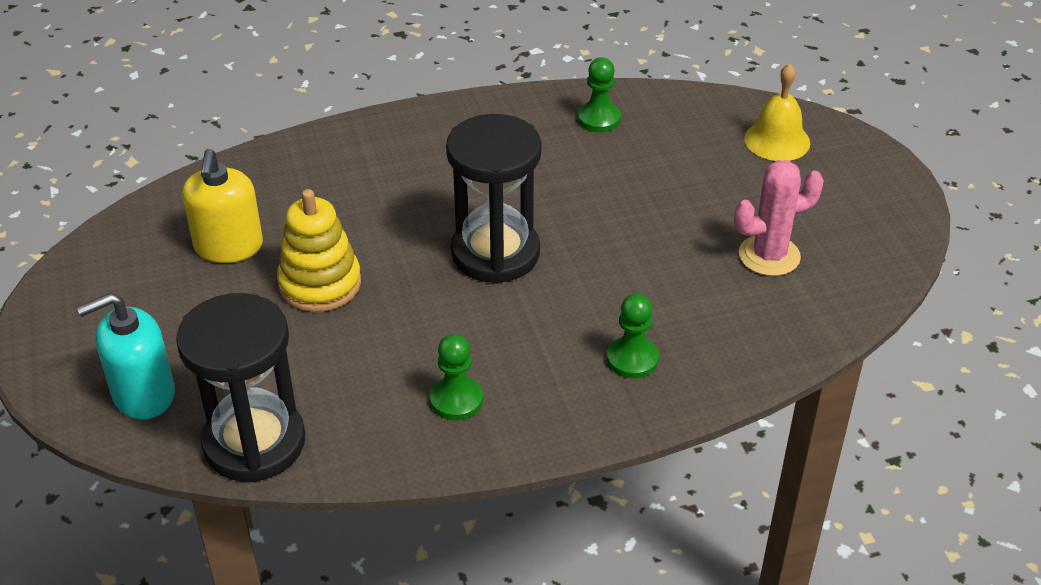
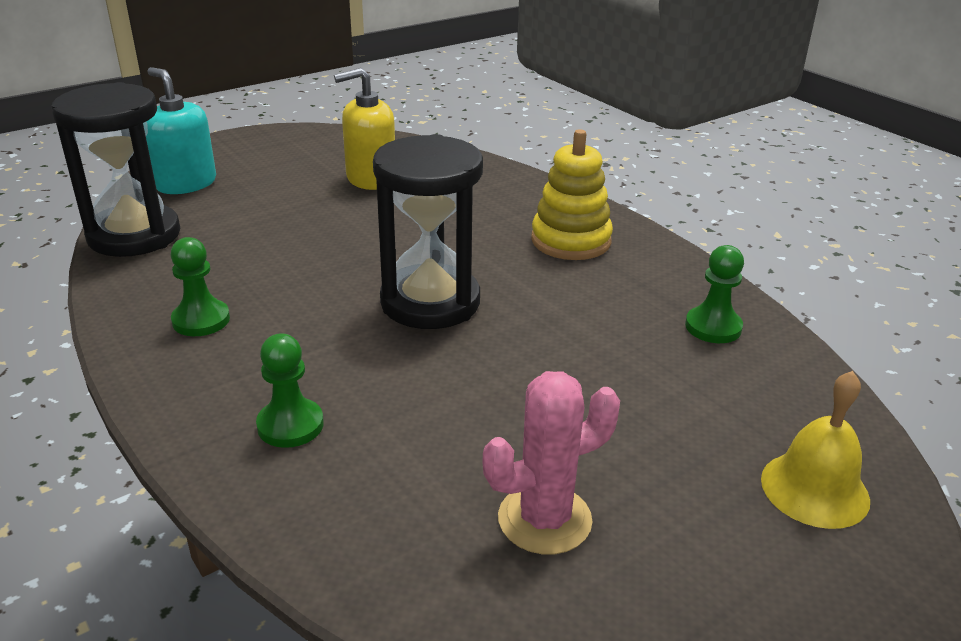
camera: 70 degrees right, 10 degrees down
yellow stacking toy [277,189,361,312] -> yellow stacking toy moved to [531,129,613,260]
pink cactus [734,160,824,276] -> pink cactus turned 75 degrees counterclockwise [483,371,620,554]

